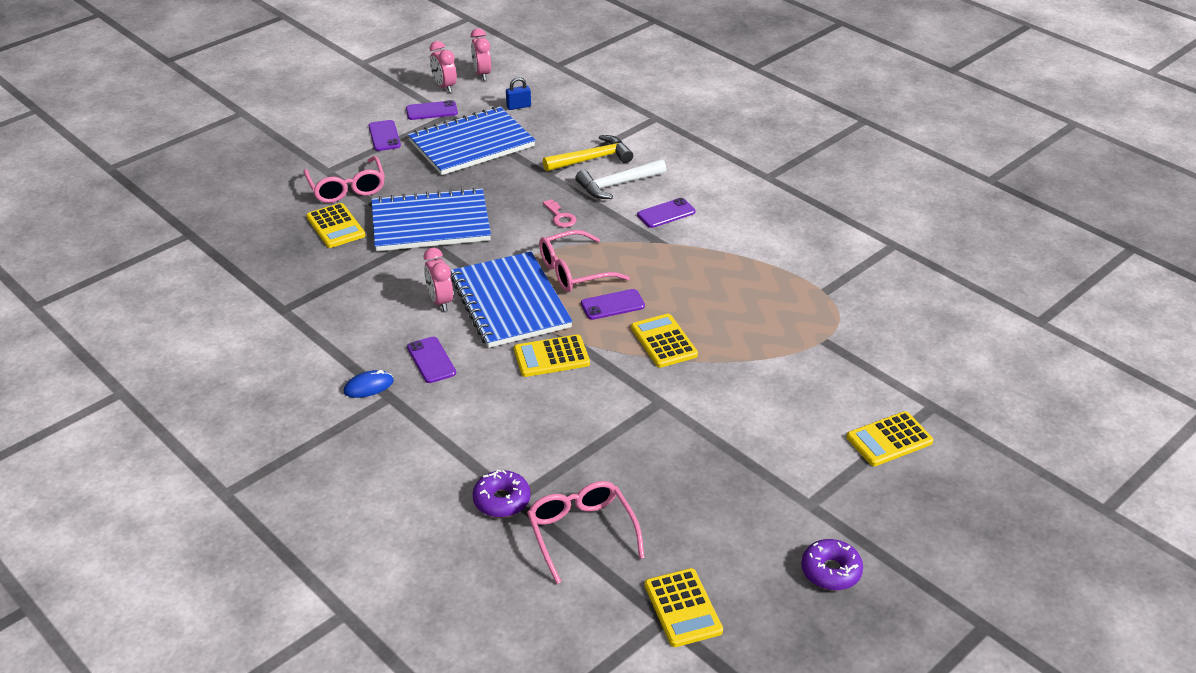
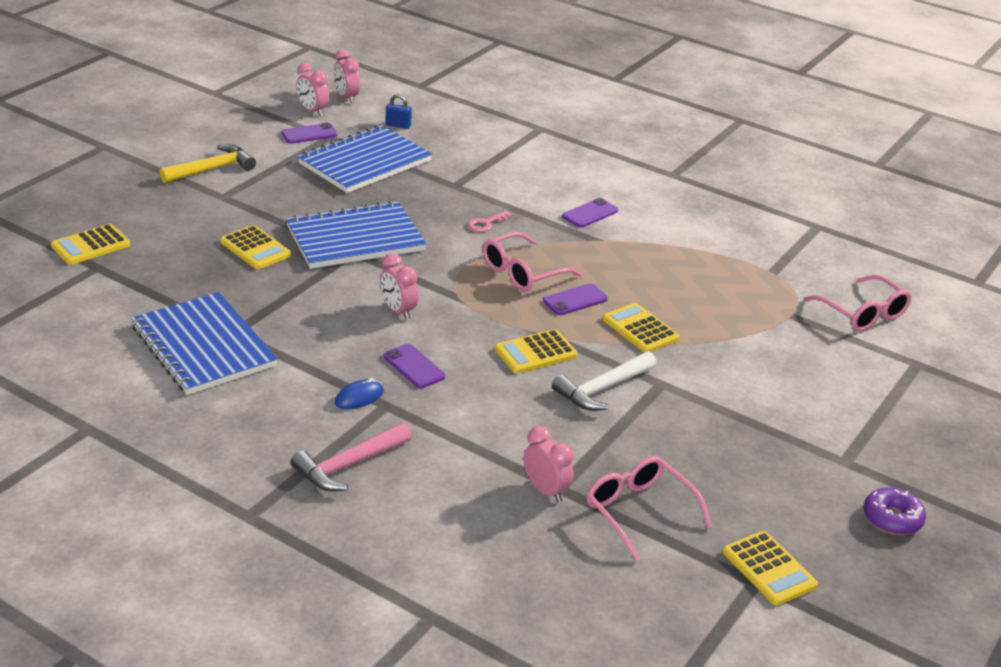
camera: 15 degrees left, 5 degrees down
pink glasses [303,156,385,203] -> pink glasses moved to [804,275,912,331]
purple phone [369,120,401,151] -> none
blue notebook [451,252,573,348] -> blue notebook moved to [131,292,278,395]
purple donut [473,470,531,518] -> pink clock [523,426,574,502]
blue padlock [506,77,531,110] -> blue padlock turned 45 degrees clockwise [386,94,412,129]
yellow hammer [543,135,633,171] -> yellow hammer moved to [160,144,256,183]
pink key [543,199,577,227] -> pink key turned 90 degrees clockwise [468,210,512,232]
white hammer [575,159,667,199] -> white hammer moved to [552,351,656,411]
yellow calculator [847,411,934,466] -> yellow calculator moved to [51,224,130,265]
none -> pink hammer [291,423,412,491]

